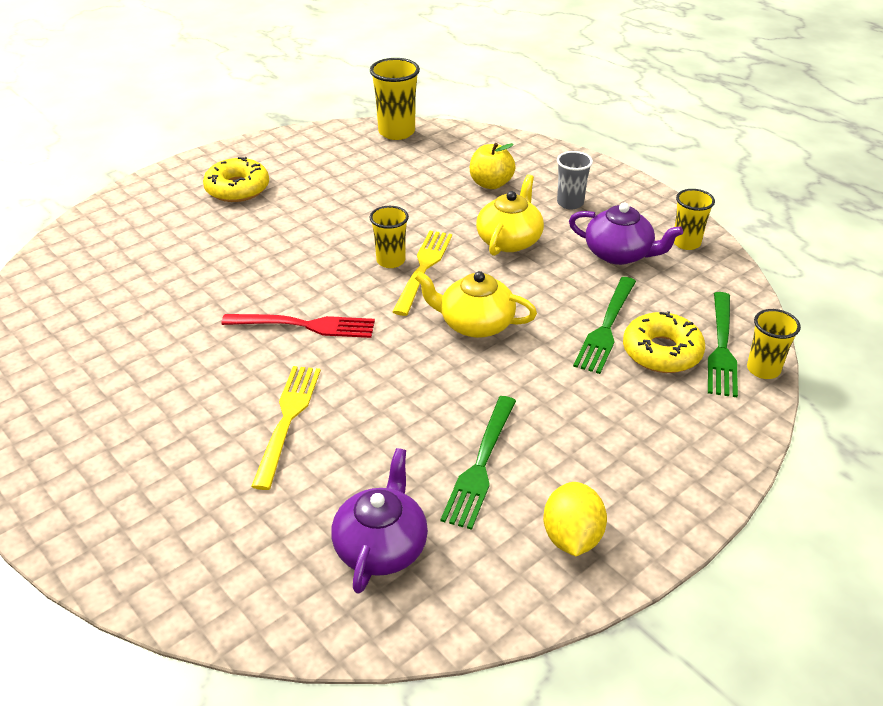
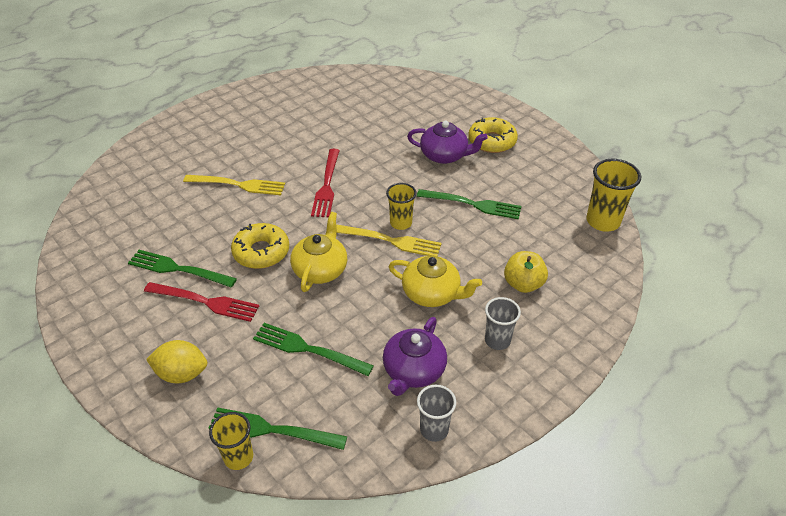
camera: 90 degrees right, 5 degrees up
purple teapot [331,448,428,594] -> purple teapot moved to [407,121,488,164]
yellow lemon [543,482,607,556] -> yellow lemon moved to [146,340,207,383]
yellow donut [623,311,705,373] -> yellow donut moved to [231,223,289,269]
yellow cup [674,189,715,250] -> grey cup [417,385,456,442]
none -> red fork [144,282,259,322]
none -> green fork [417,189,522,219]

